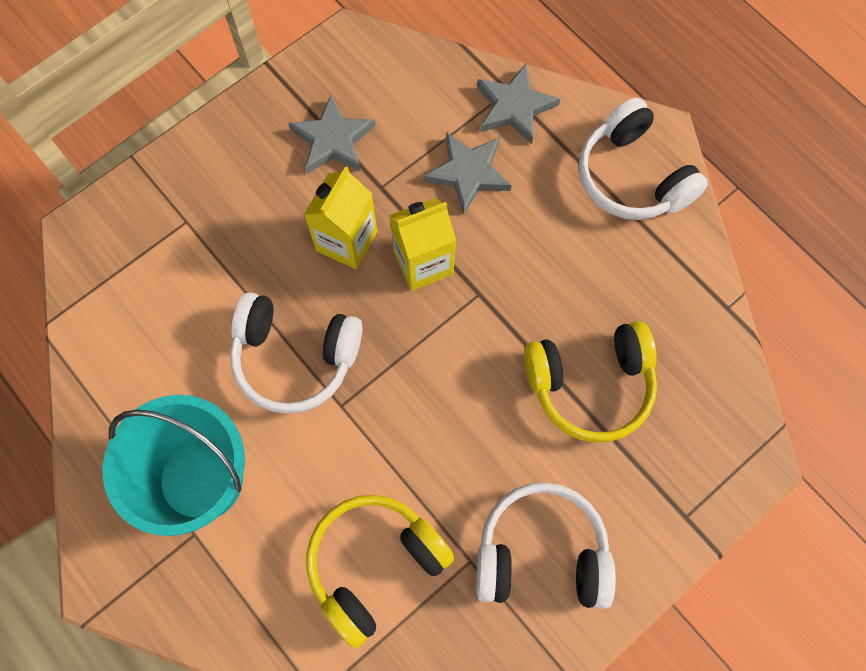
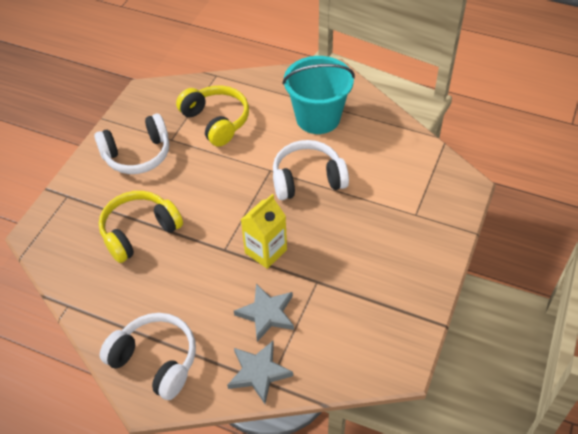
camera: 155 degrees right, 20 degrees down
grey star [288,95,375,174] -> none
yellow carton [304,166,377,269] -> none
yellow headphones [306,495,455,648] -> yellow headphones turned 60 degrees counterclockwise [176,86,249,147]

